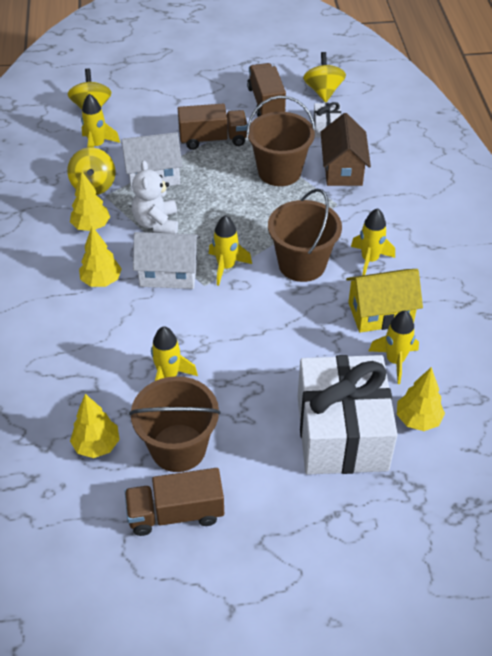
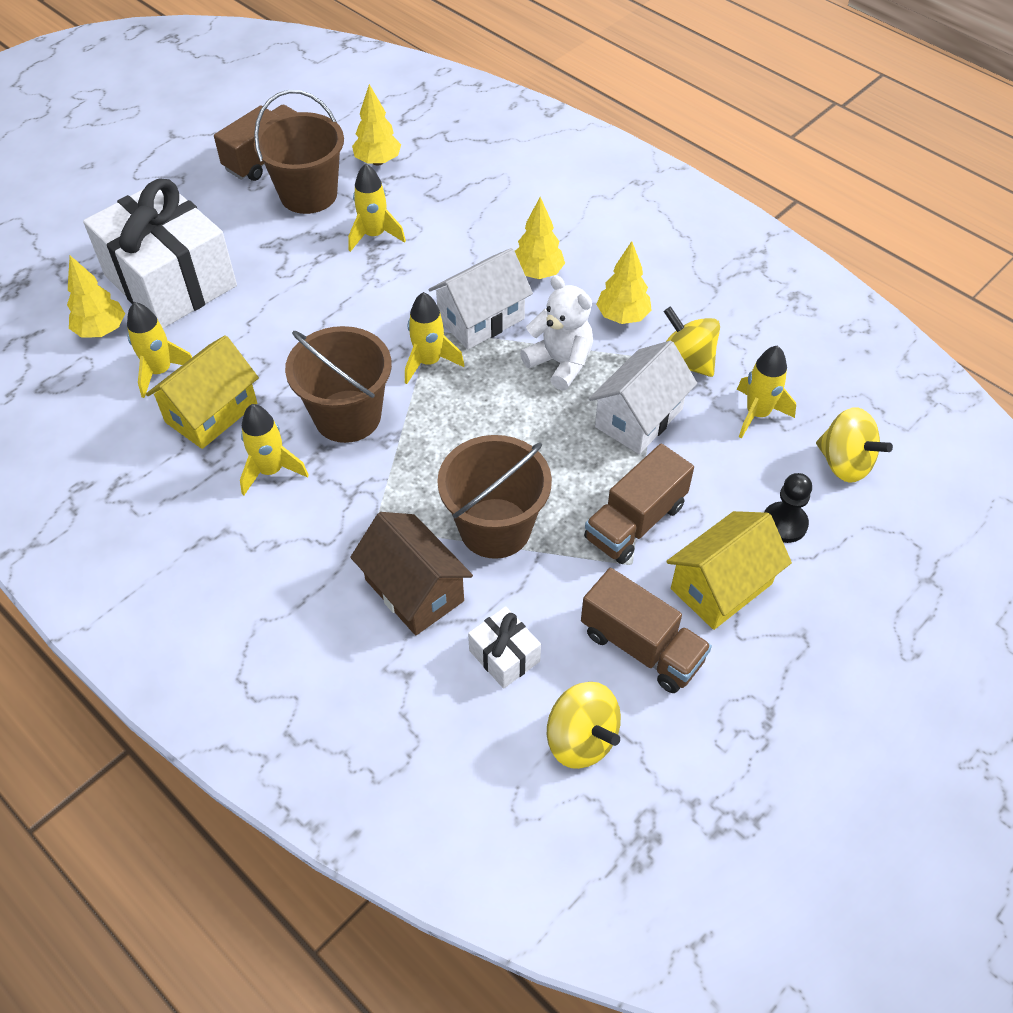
camera: 140 degrees right, 5 degrees up
none -> yellow house [666,511,792,630]
none -> black pawn [764,473,812,543]

